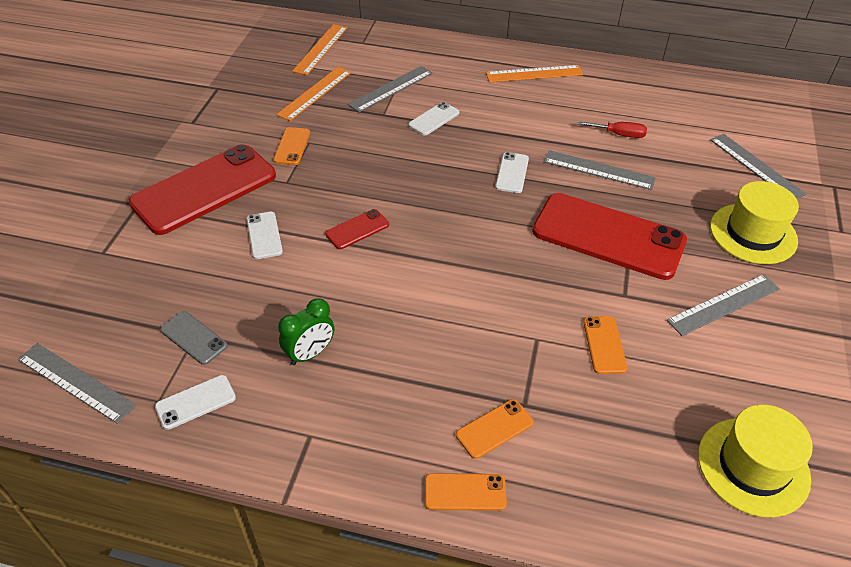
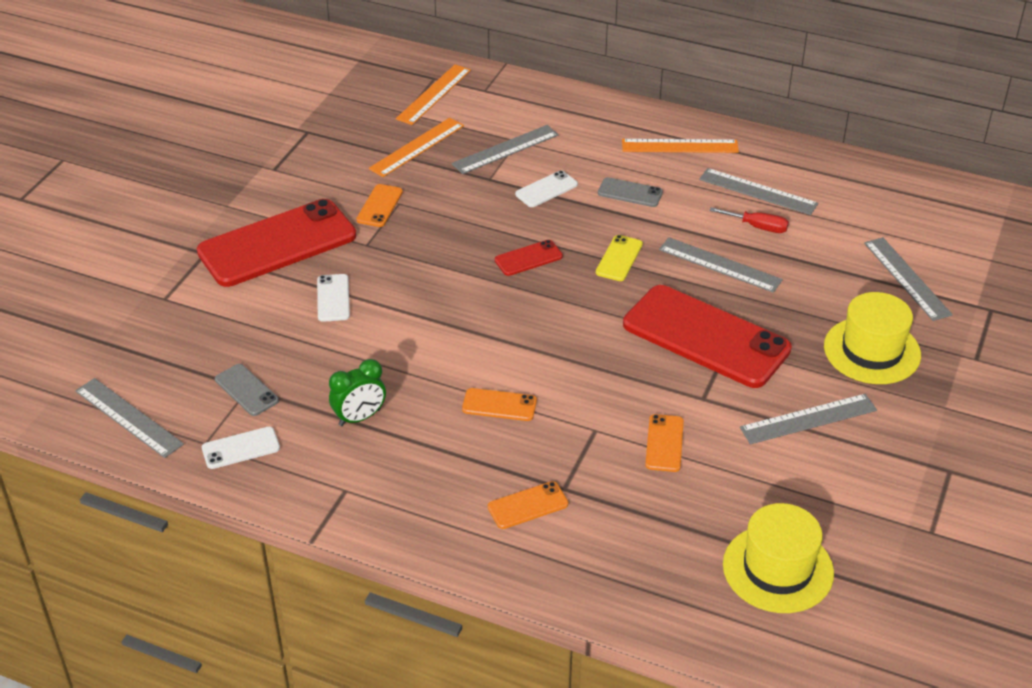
camera: 10 degrees right, 5 degrees down
red phone [325,209,389,249] -> red phone moved to [495,240,563,276]
orange phone [425,473,507,511] -> orange phone moved to [462,388,537,421]
white phone [495,152,529,193] -> yellow phone [596,235,643,281]
none -> grey phone [598,177,663,207]
none -> grey ruler [699,168,818,215]

